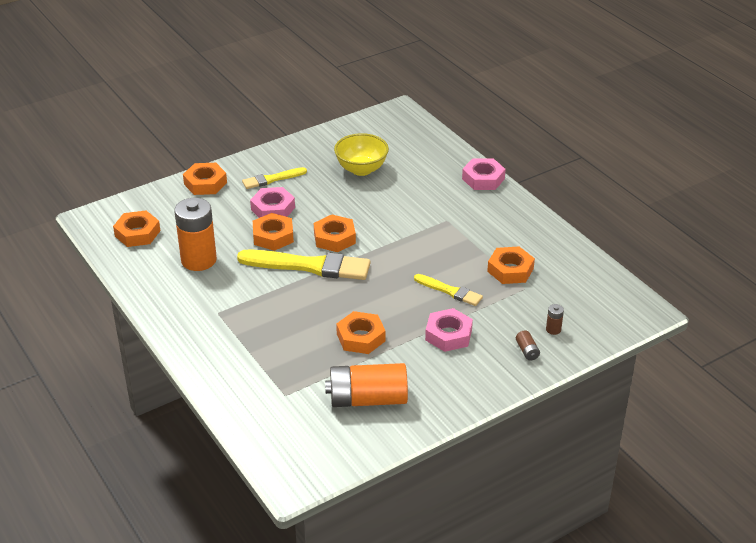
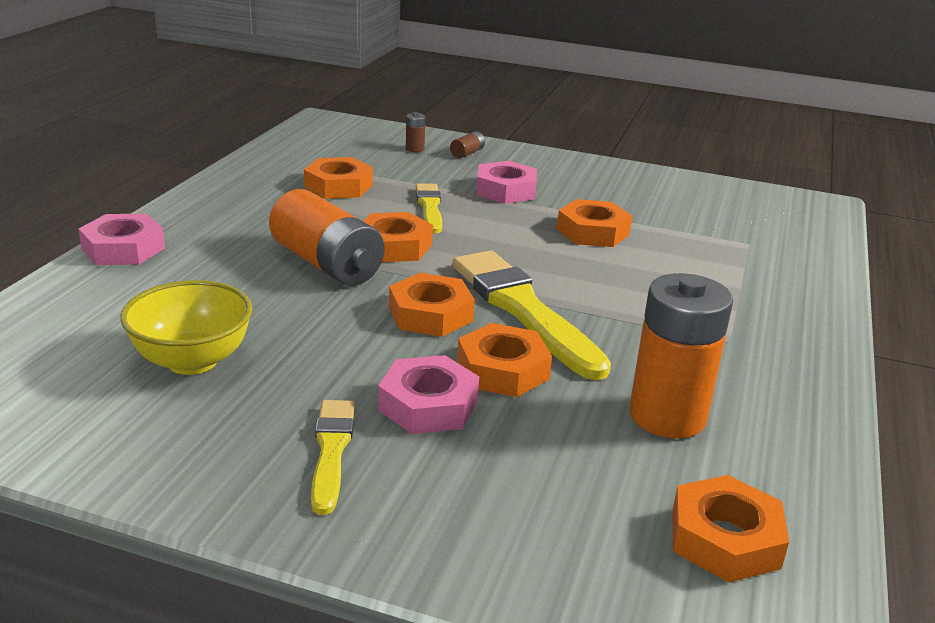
camera: 130 degrees left, 10 degrees down
orange nut [183,163,227,195] -> orange nut moved to [363,212,433,262]
yellow brush [242,167,307,189] -> yellow brush turned 120 degrees counterclockwise [311,400,355,515]
orange battery [325,363,408,407] -> orange battery moved to [269,189,385,286]

